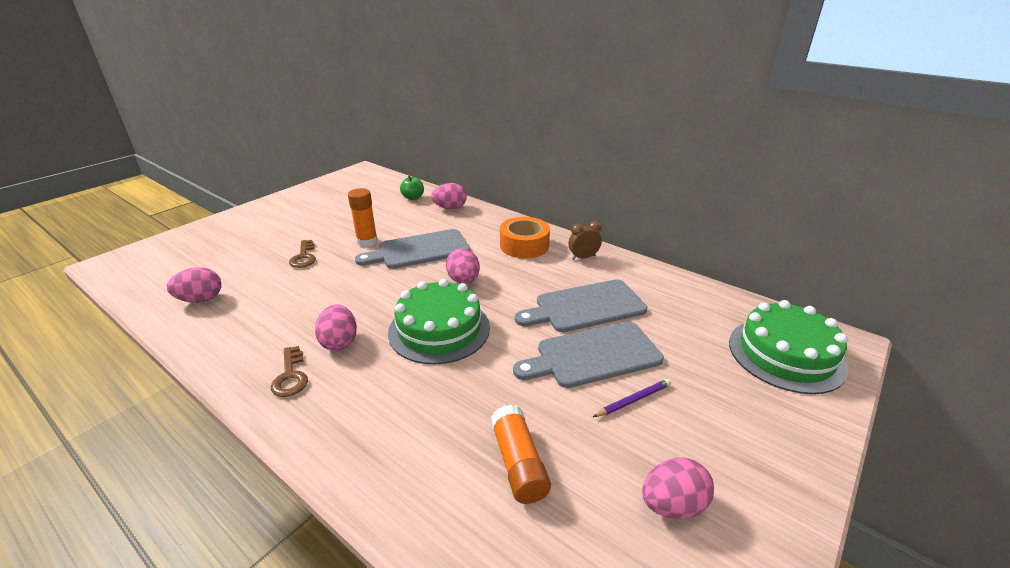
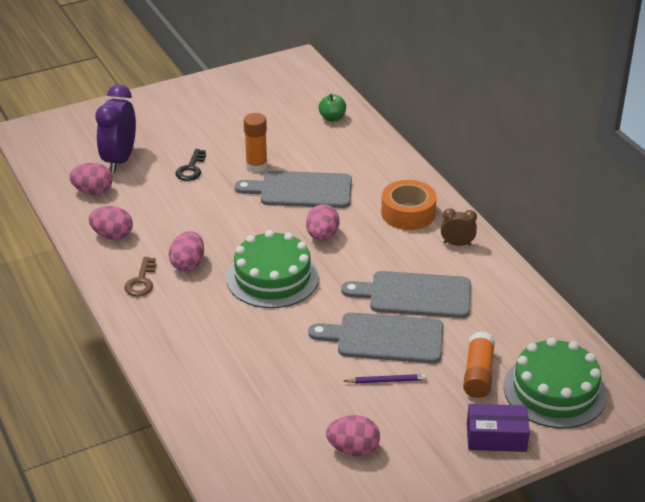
camera: 25 degrees right, 5 degrees up
brown key [289,240,316,268] -> black key [175,149,206,181]
pink egg [431,183,467,209] -> pink egg moved to [89,206,133,240]
orange glue stick [490,404,551,504] -> orange glue stick moved to [463,331,495,398]
none -> purple clock [95,84,136,173]
none -> purple box [467,404,530,452]

